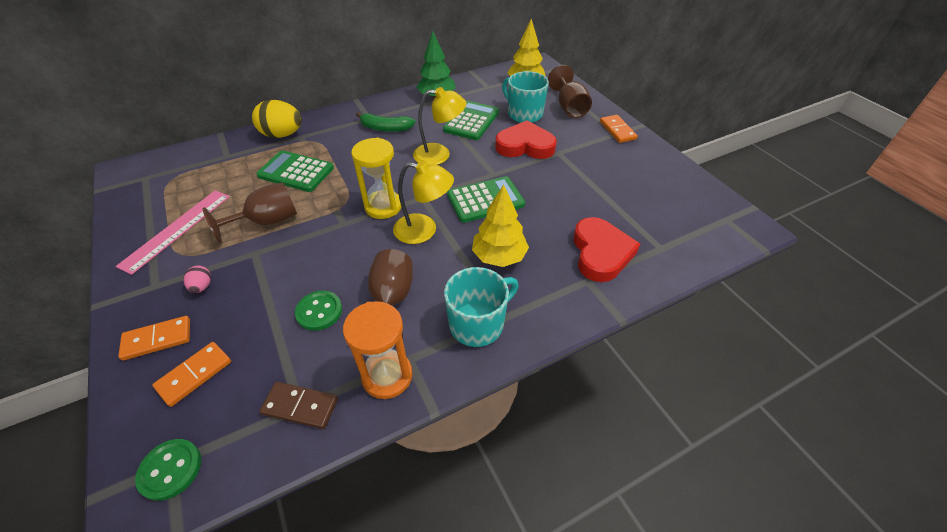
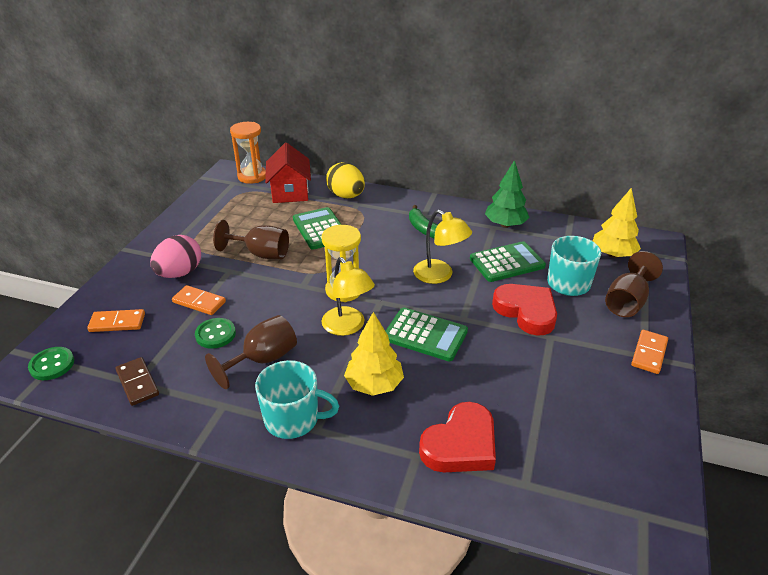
camera: 45 degrees right, 10 degrees down
pink ruler [115,191,230,275] -> none
orange domino [118,316,190,361] -> orange domino moved to [172,285,226,315]
pink egg [184,266,211,293] -> pink egg [150,235,201,278], size x2.11
orange hourglass [343,301,413,399] -> orange hourglass moved to [230,122,266,184]
none -> red house [265,142,311,203]

